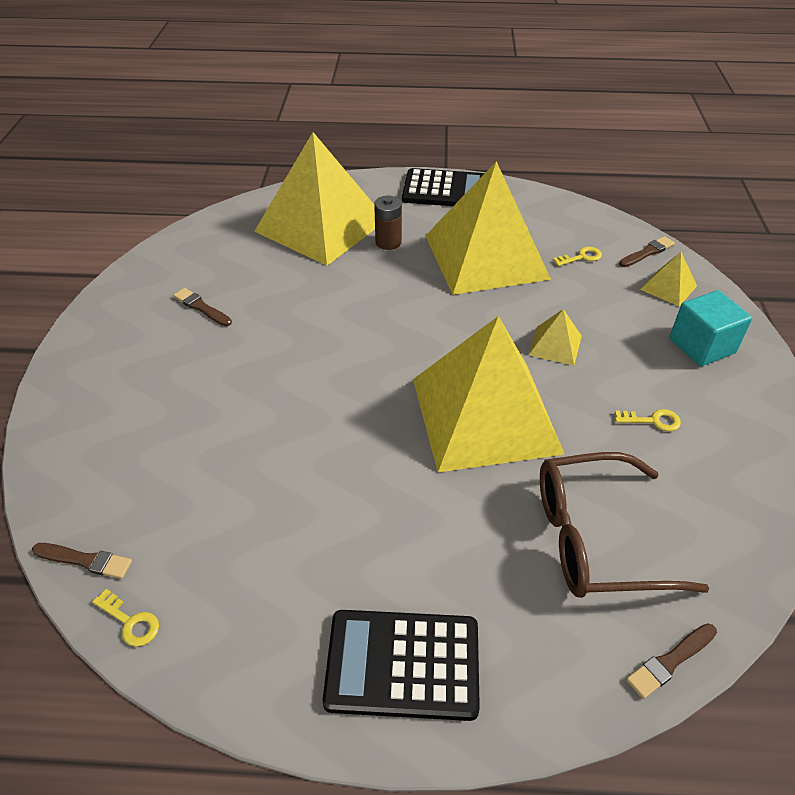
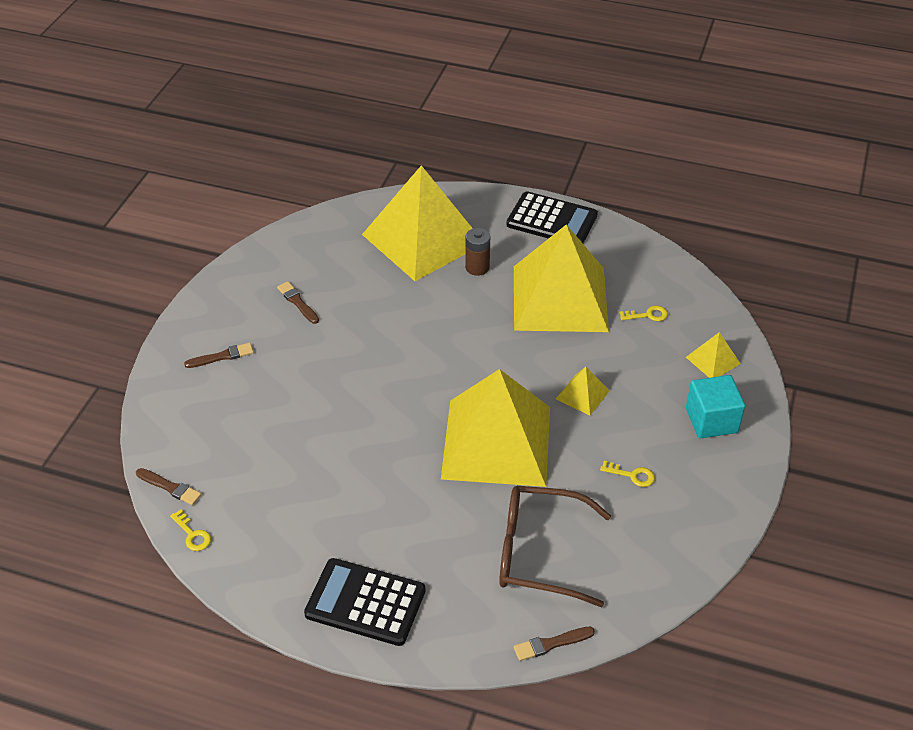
camera: 15 degrees right, 0 degrees up
brown brush [619,236,675,267] -> brown brush moved to [184,343,254,368]

